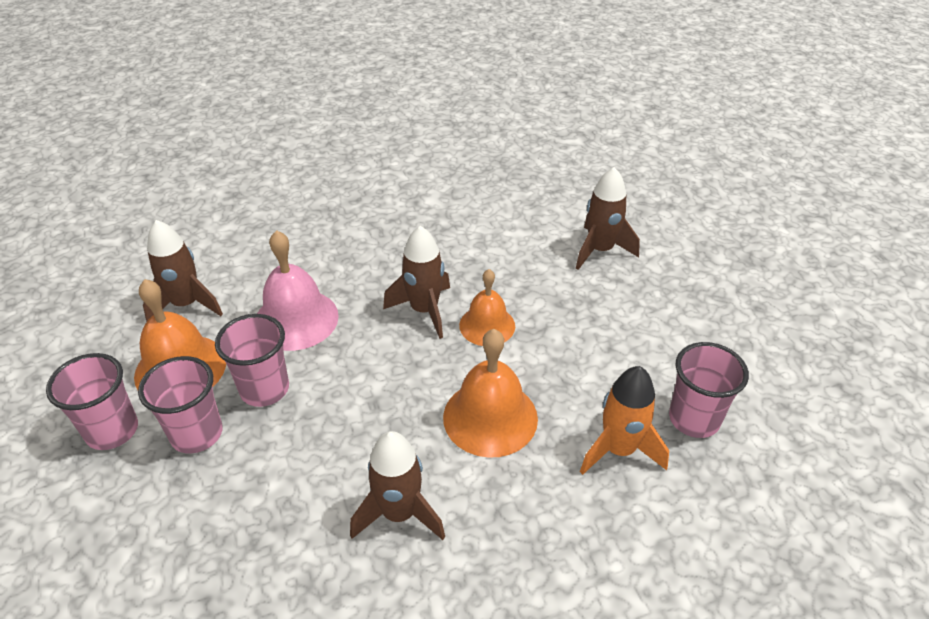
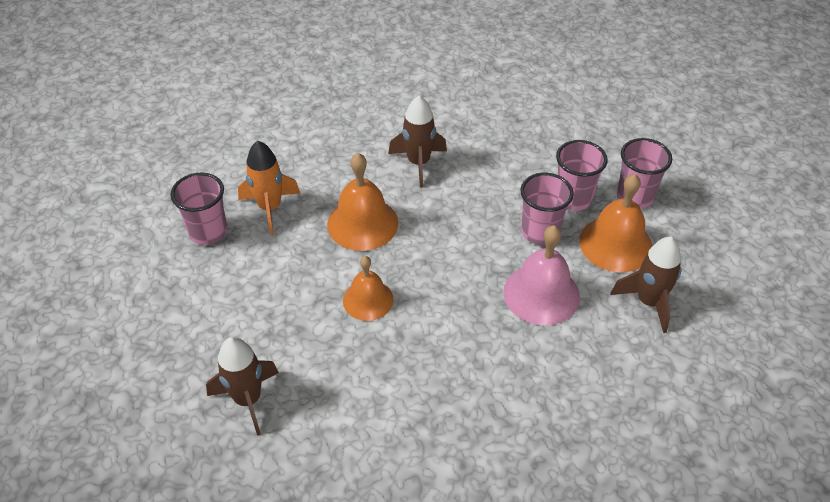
camera: 175 degrees right, 5 degrees up
brown rocket [383,226,450,339] -> none

